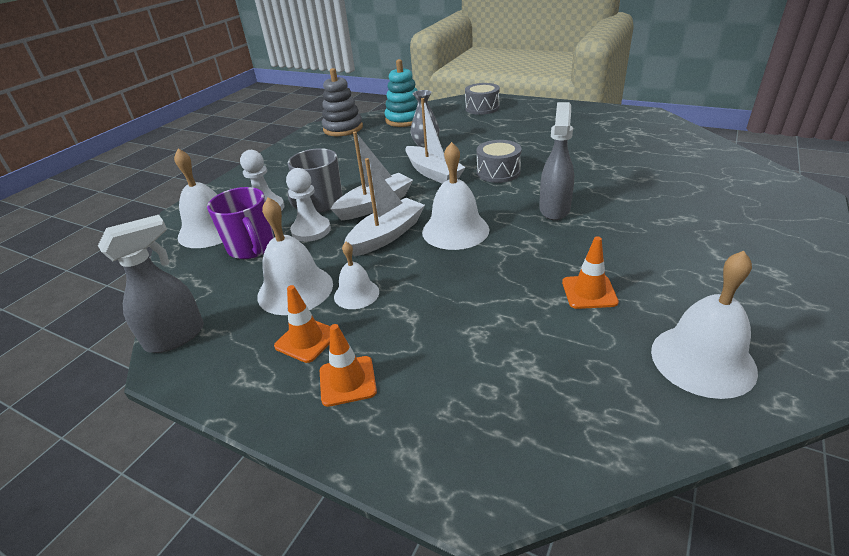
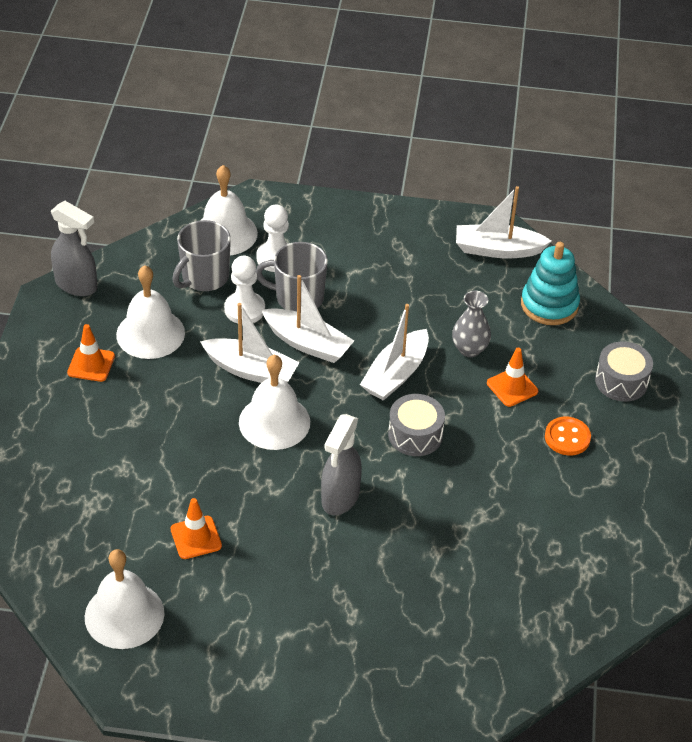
camera: 65 degrees right, 10 degrees up
purple mug [207,187,274,259] -> grey mug [172,220,231,291]
orange traffic cone [320,324,377,407] -> orange traffic cone moved to [487,348,538,407]
grey stacking toy [322,68,363,136] -> white boat [456,186,552,258]
white bell [334,242,379,309] -> none
grey spray bottle [539,102,574,220] -> grey spray bottle turned 120 degrees clockwise [321,414,362,515]
none -> orange button [545,417,591,455]

